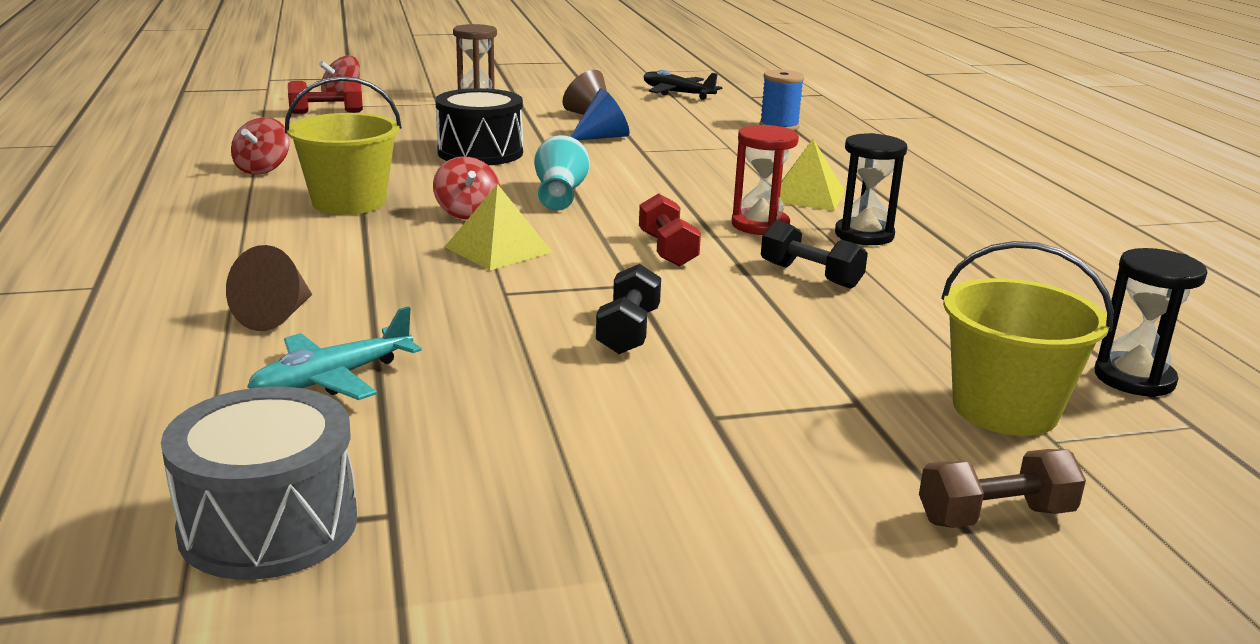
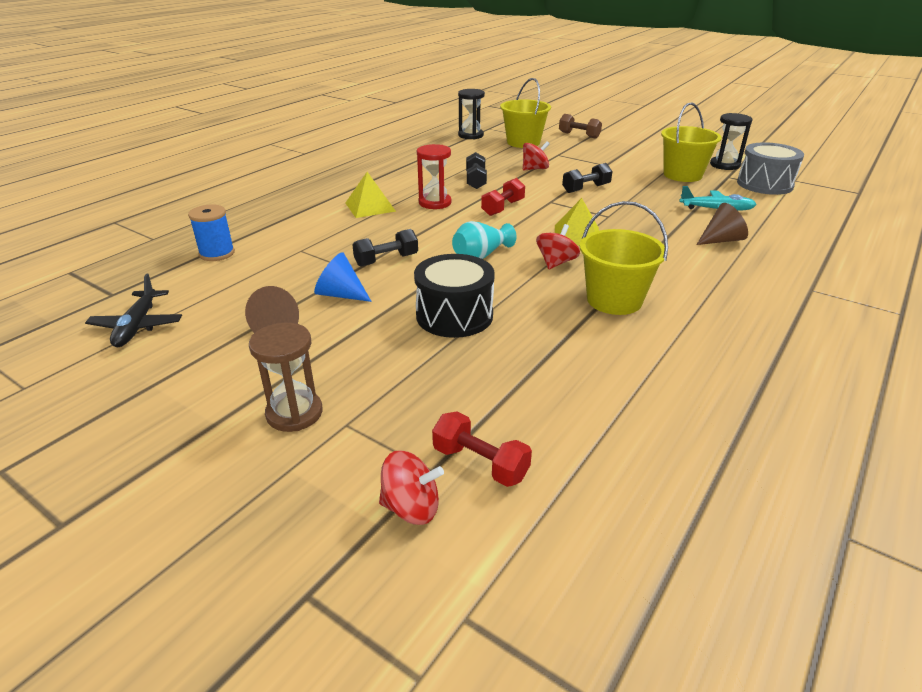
camera: 130 degrees left, 10 degrees up
red spinning top [231,117,290,174] -> red spinning top moved to [523,141,550,170]
black hourglass [835,133,907,245] -> black hourglass moved to [710,113,753,170]
none -> black dumbbell [352,229,418,267]
none -> yellow bucket [661,103,722,182]

